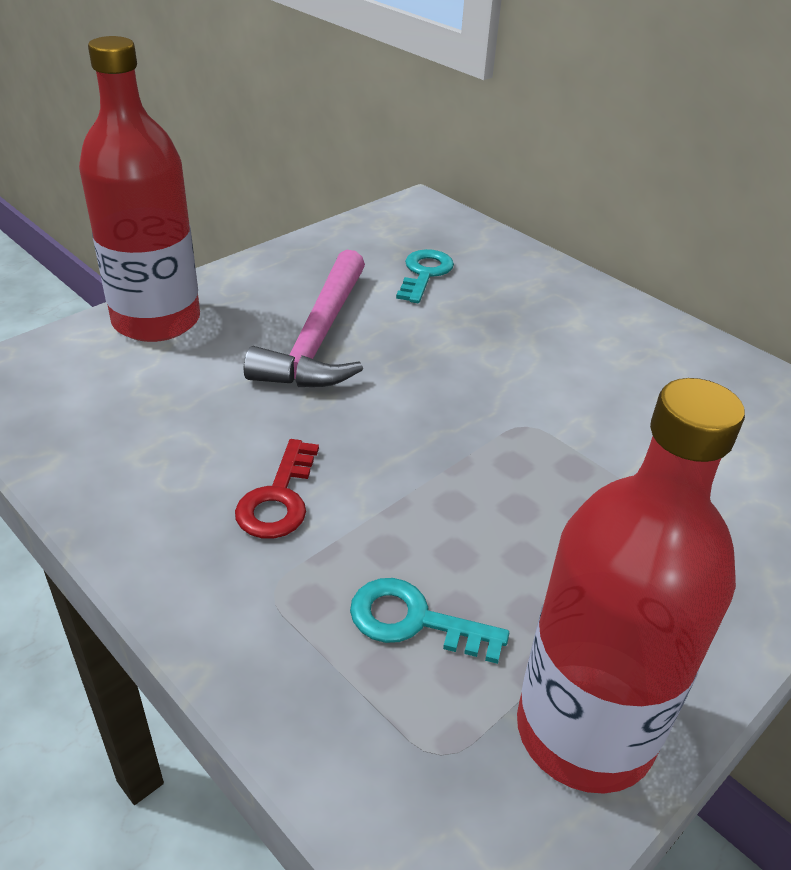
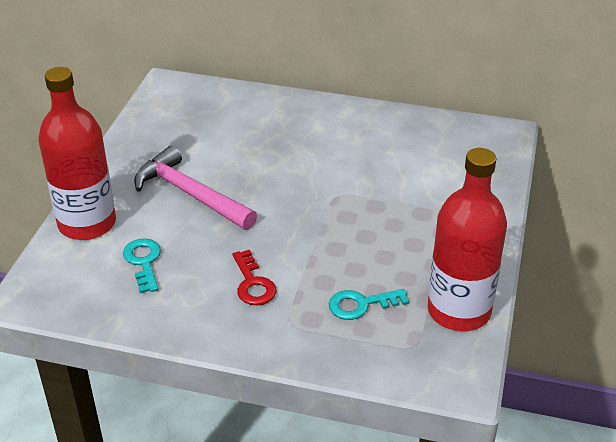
camera: 30 degrees left, 0 degrees up
pink hammer [244,249,365,387] -> pink hammer turned 150 degrees clockwise [134,146,257,230]
turquoise key [396,249,454,303] -> turquoise key moved to [123,238,161,293]

